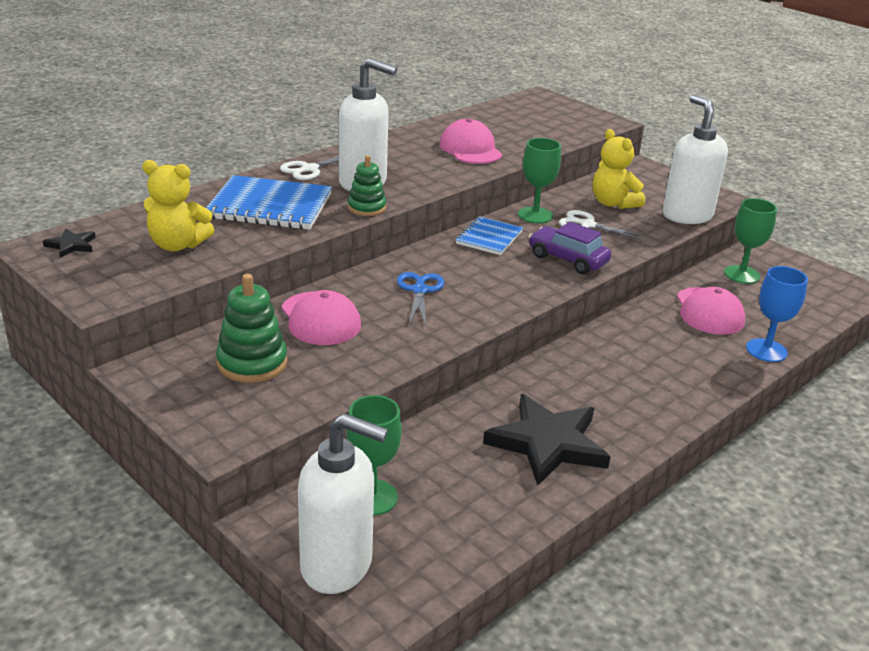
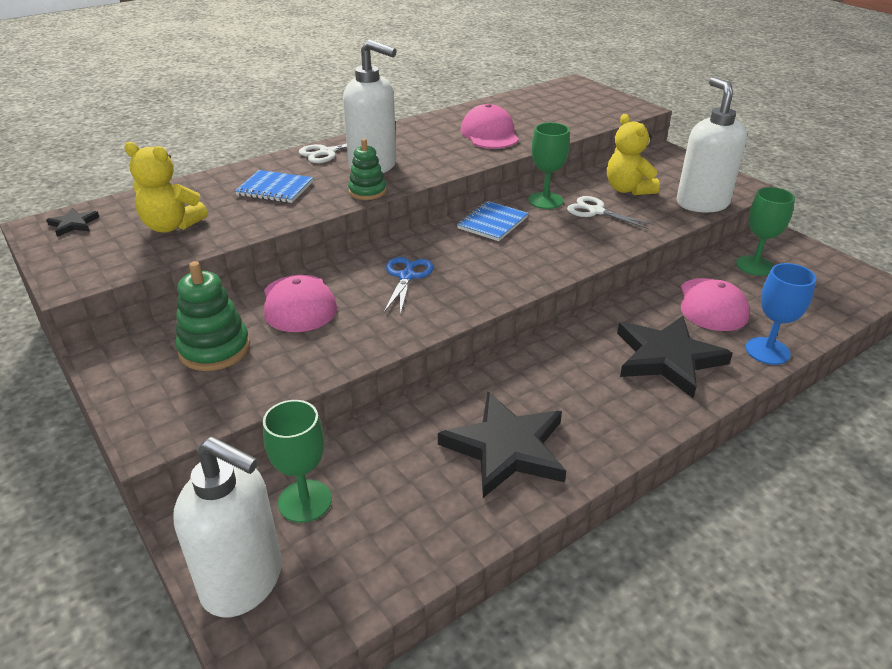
camera: 10 degrees right, 5 degrees up
blue notebook [206,175,332,230] -> blue notebook [235,170,313,203], size x0.60
purple car [528,222,612,274] -> none
none -> black star [617,316,733,398]

